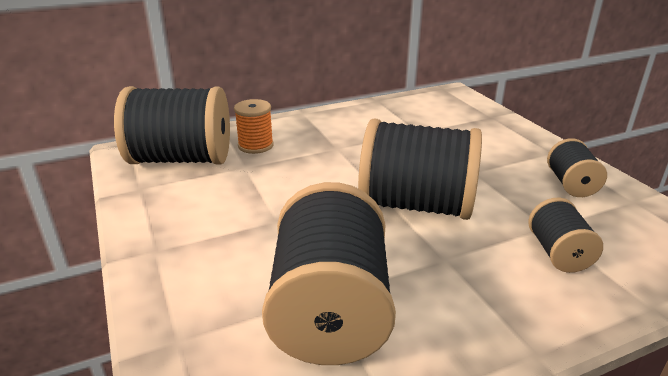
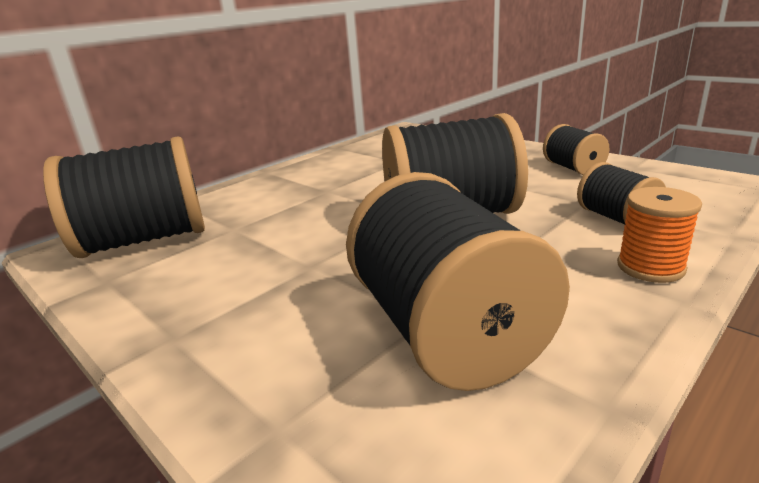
camera: 20 degrees left, 5 degrees down
orange spool [234,99,274,154] -> orange spool moved to [617,187,702,283]

